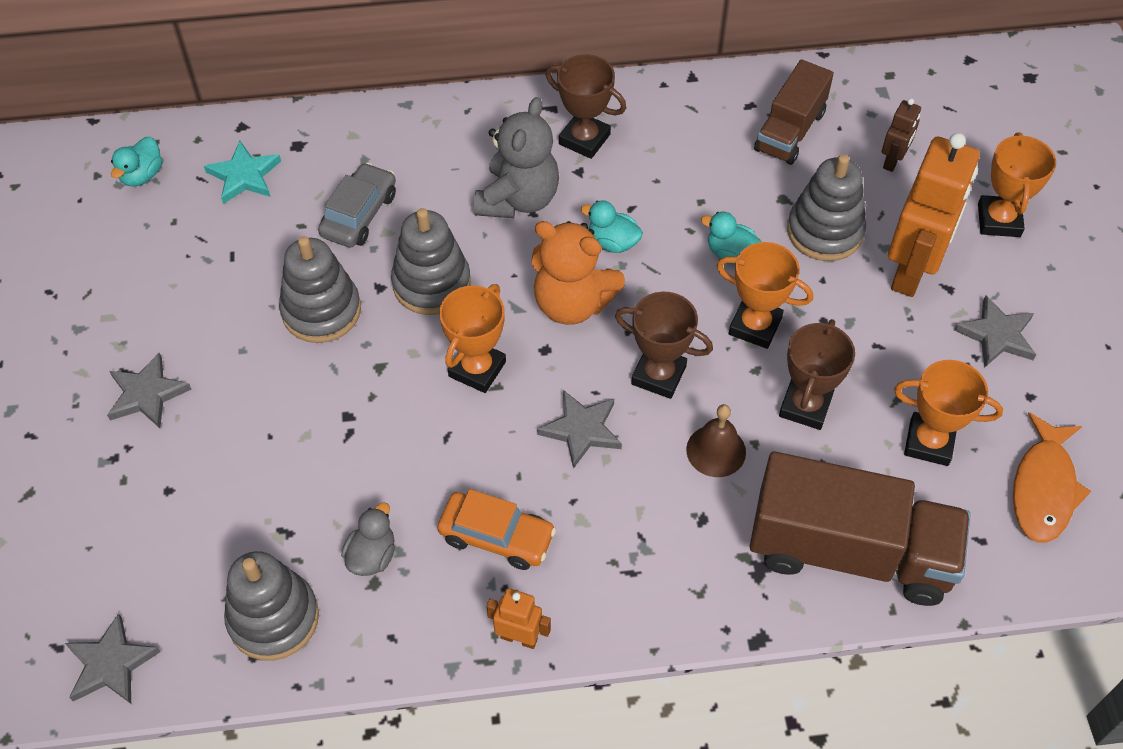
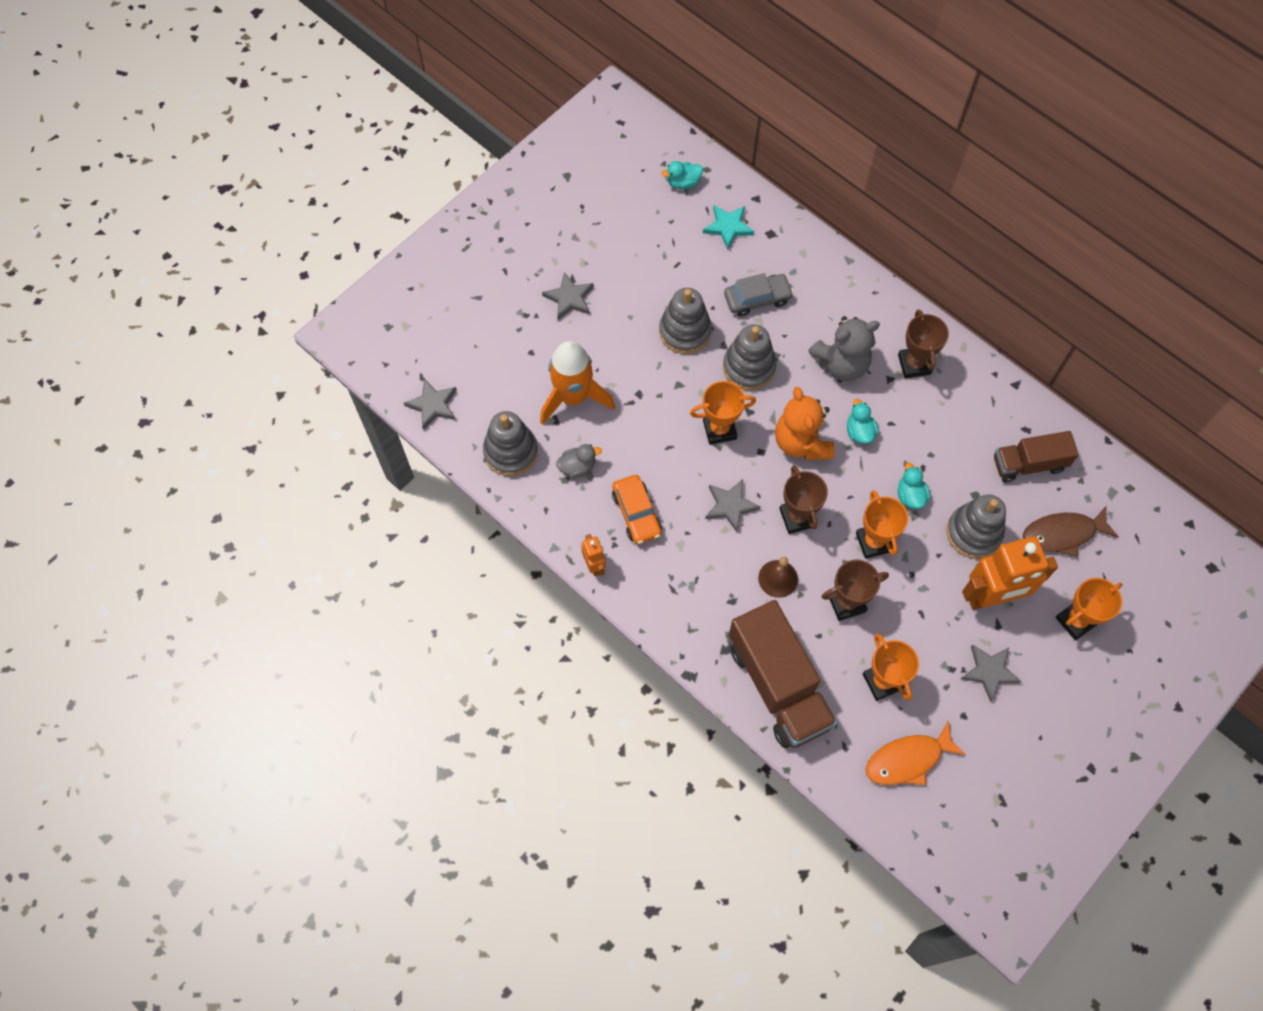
camera: 50 degrees right, 10 degrees up
brown robot [882,98,921,172] -> brown fish [1023,505,1119,557]
none -> orange rocket [540,341,615,425]

